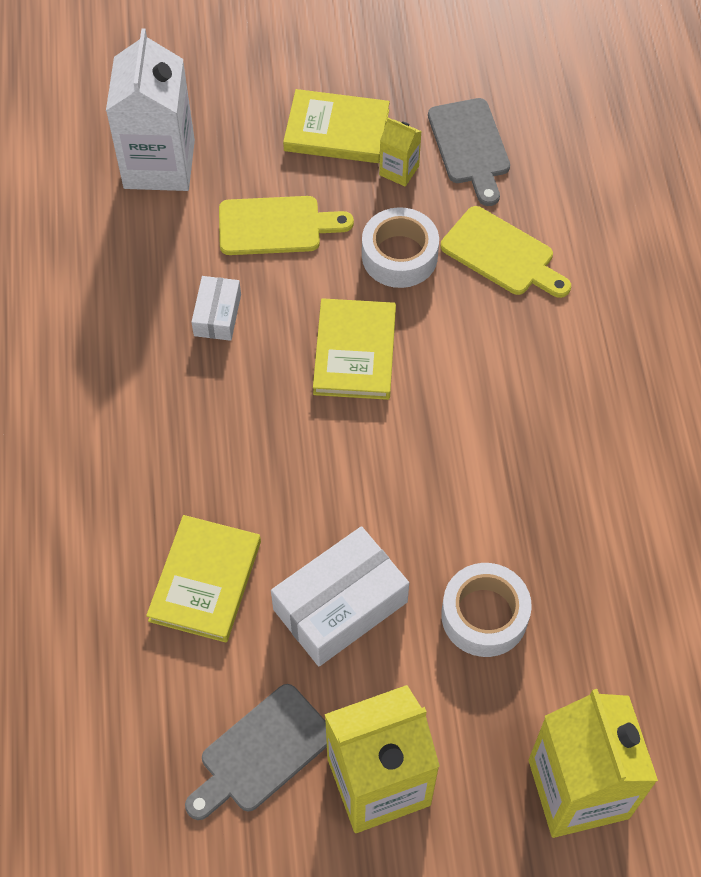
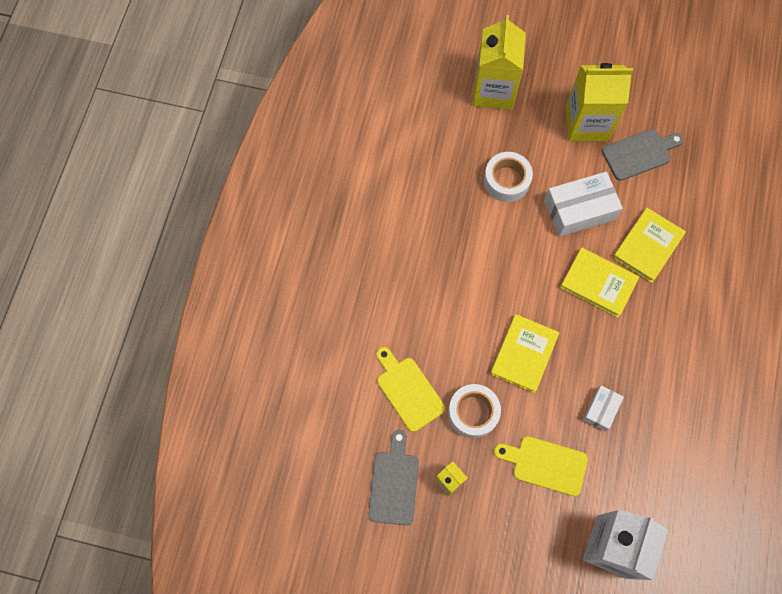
camera: 160 degrees left, 10 degrees up
yellow book [283,89,390,163] -> yellow book moved to [560,247,639,318]

